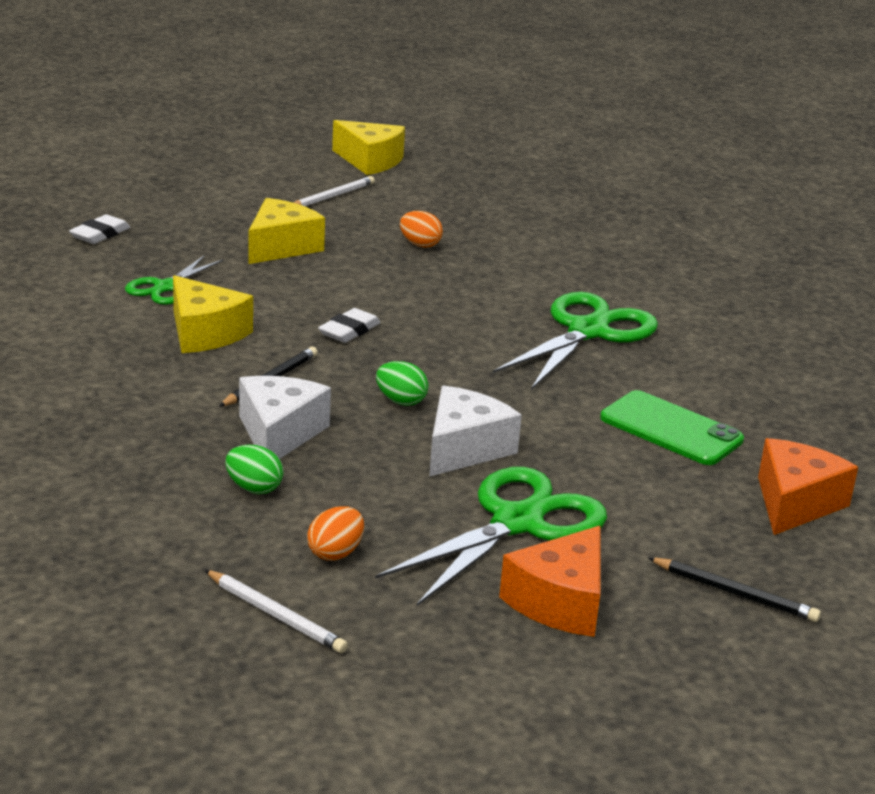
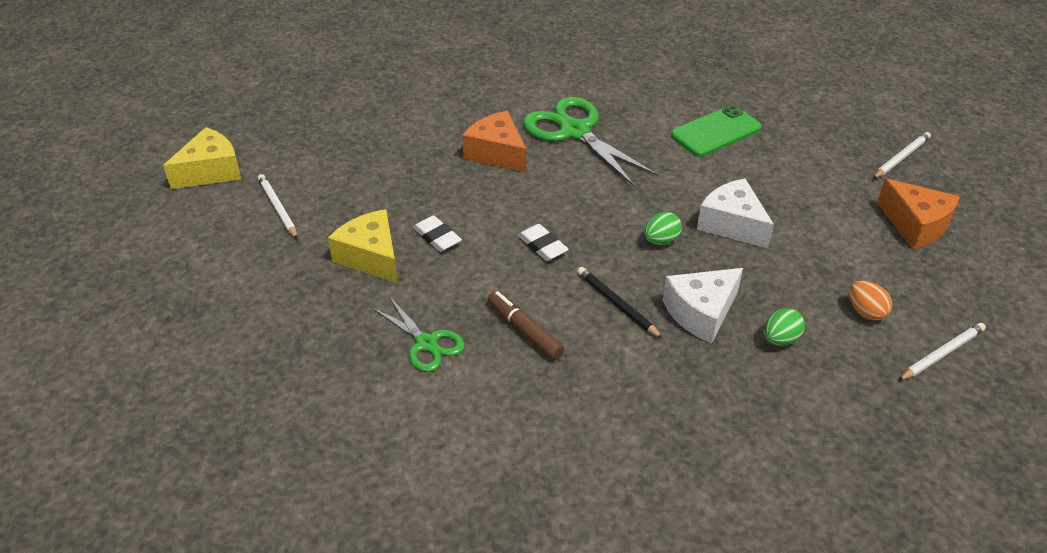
camera: 70 degrees left, 15 degrees up
white eraser [69,214,130,244] -> white eraser moved to [413,215,462,252]
yellow cheese [173,275,253,353] -> brown marker [487,291,564,360]
white cheese [239,376,331,459] -> white cheese turned 60 degrees counterclockwise [663,268,743,343]
green scissors [375,467,607,606] -> none
orange egg [400,211,443,248] -> none
black pencil [648,557,821,622] -> white pencil [873,132,931,178]
orange cheese [758,438,858,535] -> orange cheese moved to [462,111,526,172]

